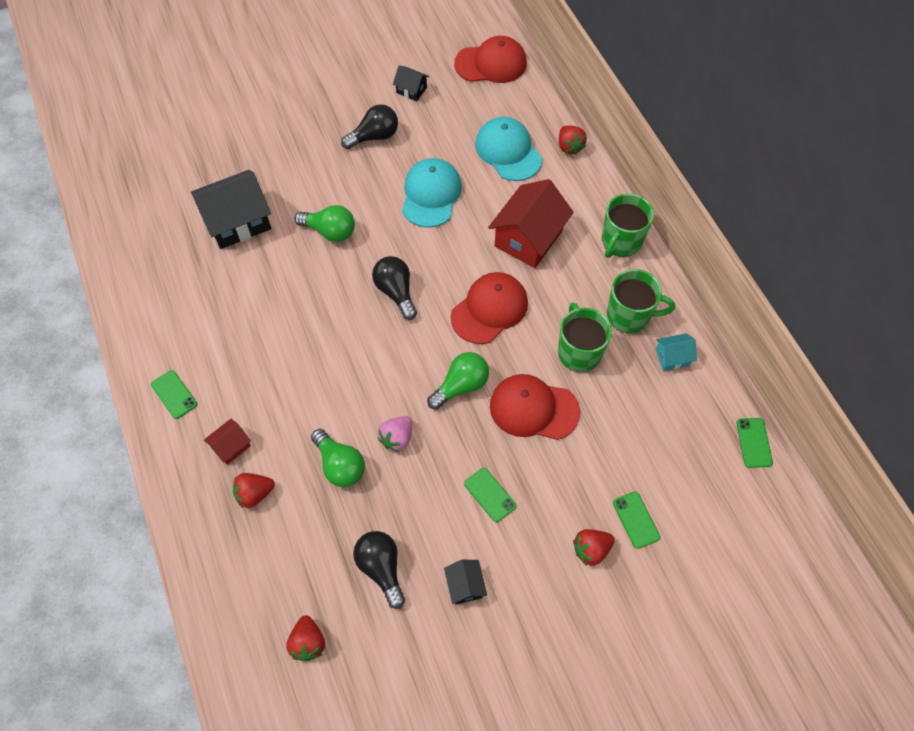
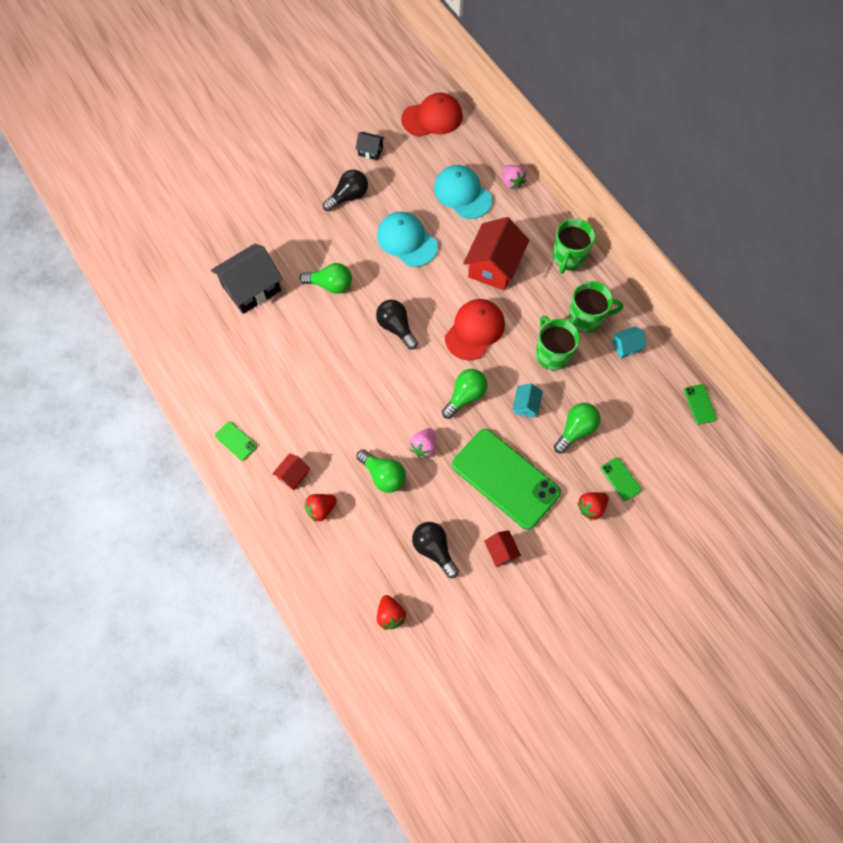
camera: 10 degrees left, 5 degrees up
turquoise cap [402,158,462,227] -> turquoise cap turned 45 degrees counterclockwise [377,212,438,267]
black house [444,560,487,604] -> red house [484,530,521,567]
green phone [464,468,516,522] -> green phone [452,429,561,530], size x2.48
red cap [490,374,580,440] -> turquoise house [513,384,543,418]
red strawberry [559,125,587,155] -> pink strawberry [502,165,526,189]
none -> green light bulb [554,403,601,454]

